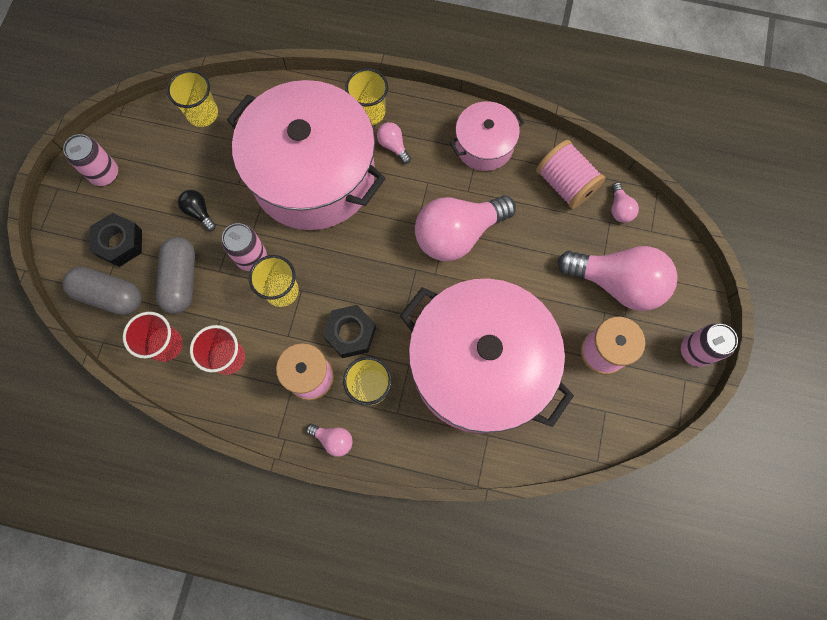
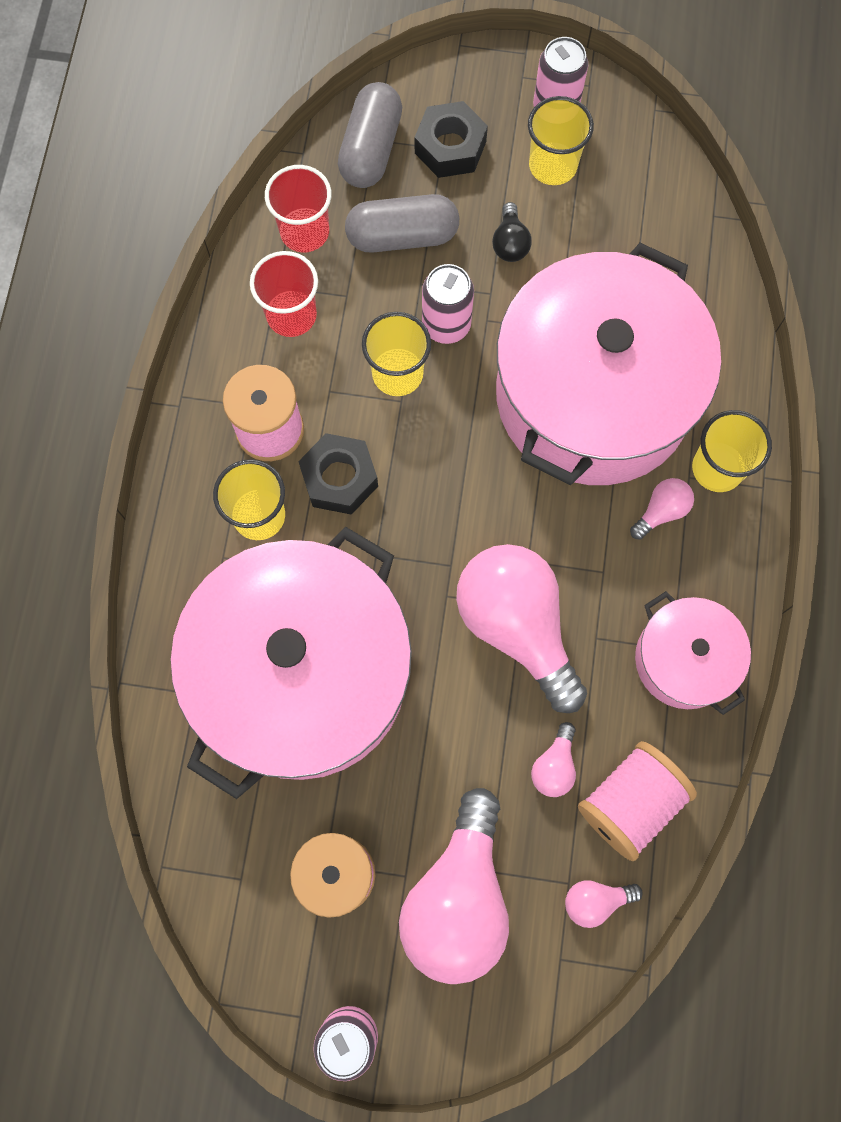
camera: 85 degrees right, 0 degrees up
yellow cup [167,70,218,127] -> yellow cup moved to [528,96,594,185]
black light bulb [178,190,216,231] -> black light bulb turned 135 degrees clockwise [492,202,532,262]
pink light bulb [306,424,353,457] -> pink light bulb moved to [531,722,576,797]

